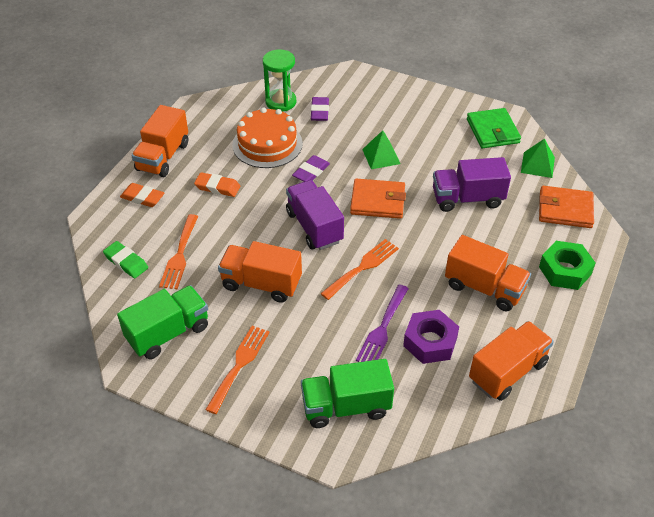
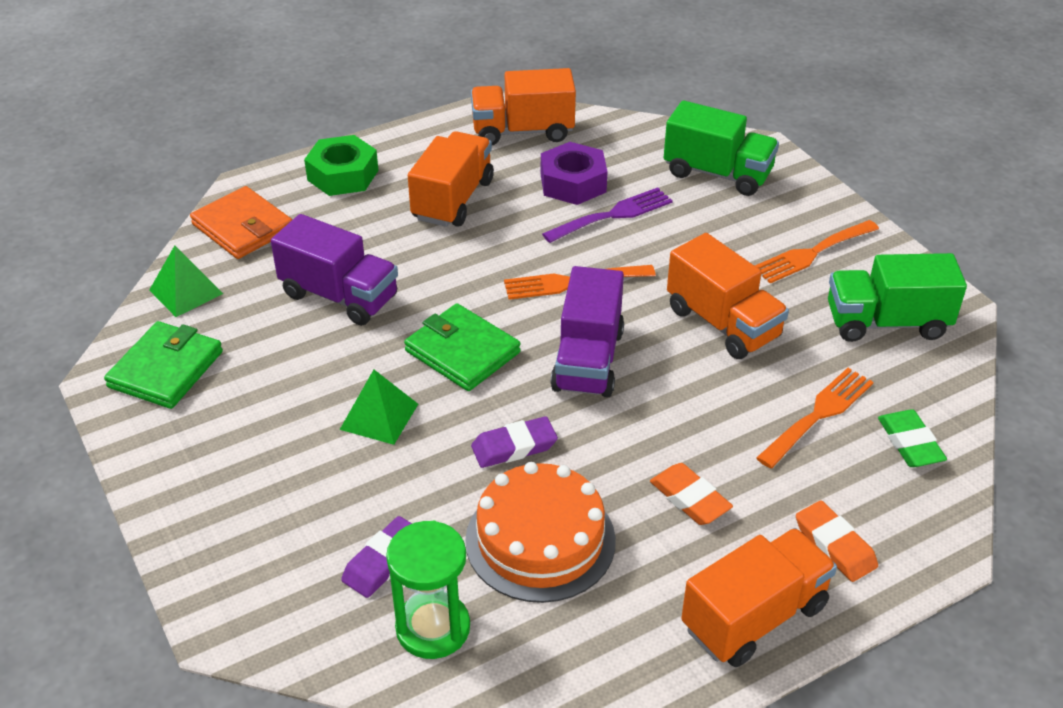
camera: 145 degrees left, 5 degrees down
orange wallet [350,179,406,219] -> green wallet [404,303,521,391]
orange truck [445,235,531,311] -> orange truck turned 45 degrees clockwise [408,131,494,227]

